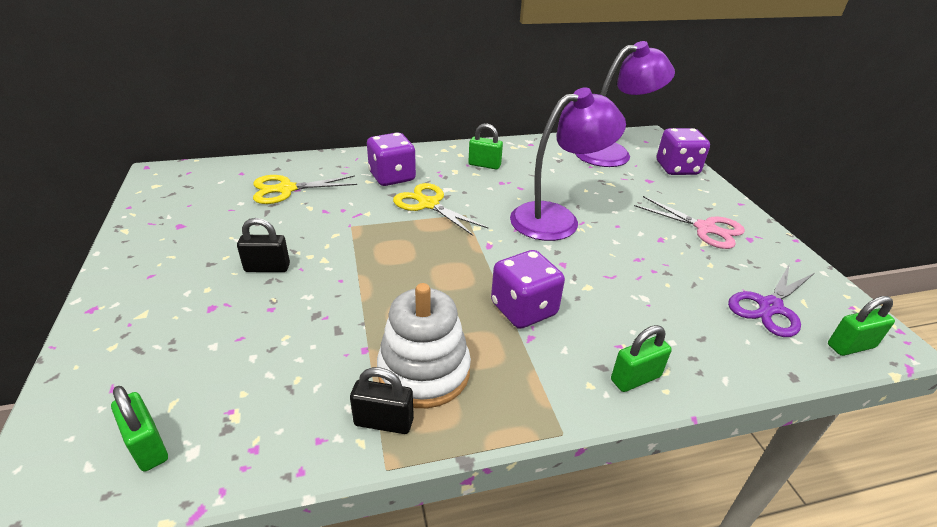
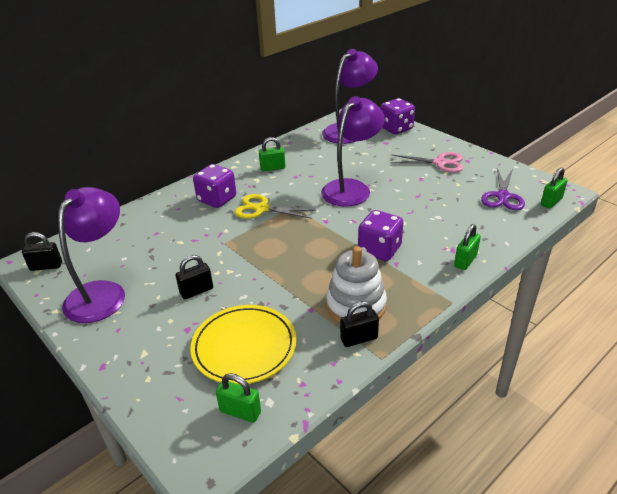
camera: 25 degrees left, 0 degrees up
yellow scissors [253,175,357,204] -> none
none -> black padlock [22,232,62,271]
none -> purple lamp [58,187,125,323]
none -> yellow plate [190,305,296,385]

